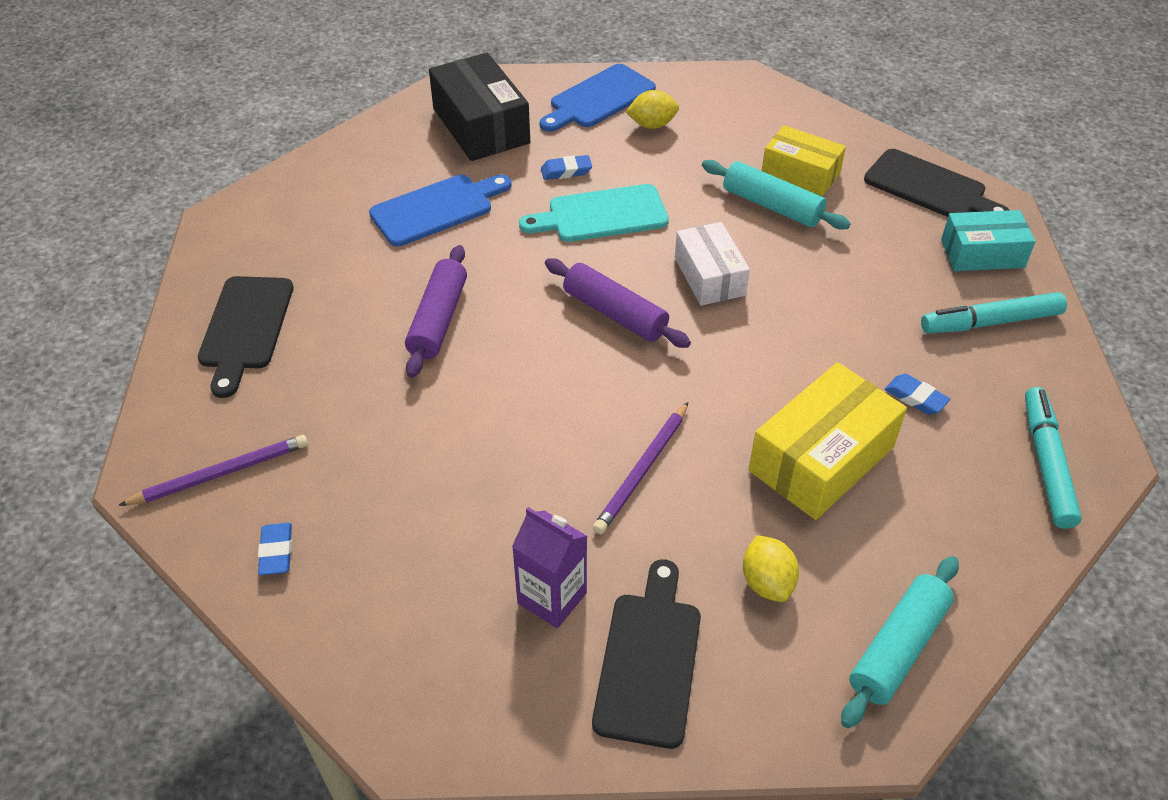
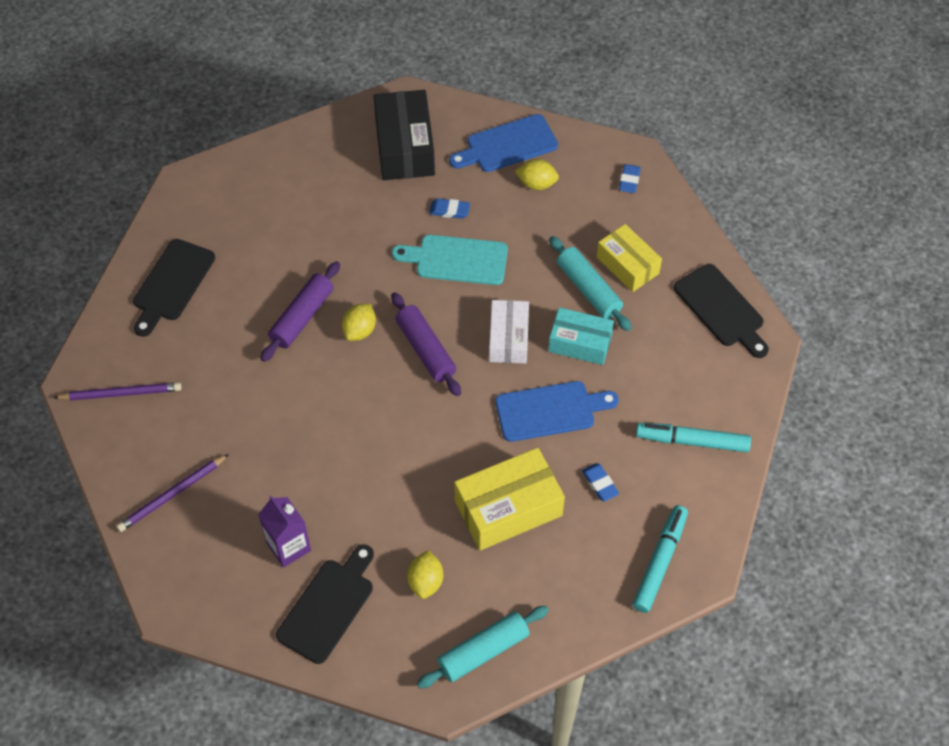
camera: 20 degrees right, 10 degrees up
blue eraser [258,523,292,575] -> blue eraser moved to [619,164,641,193]
blue cutting board [369,174,512,246] -> blue cutting board moved to [495,381,619,442]
purple pencil [593,402,688,534] -> purple pencil moved to [116,454,229,532]
turquoise box [941,210,1036,271] -> turquoise box moved to [548,307,614,365]
none -> yellow lemon [342,304,376,341]

